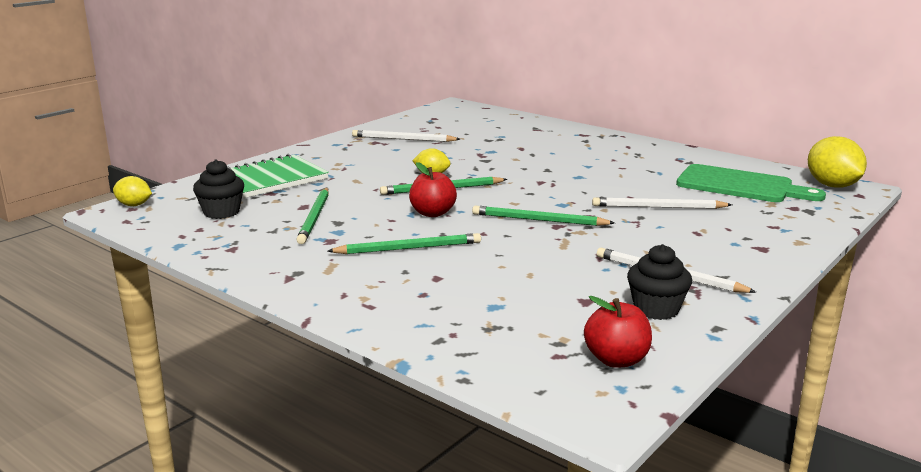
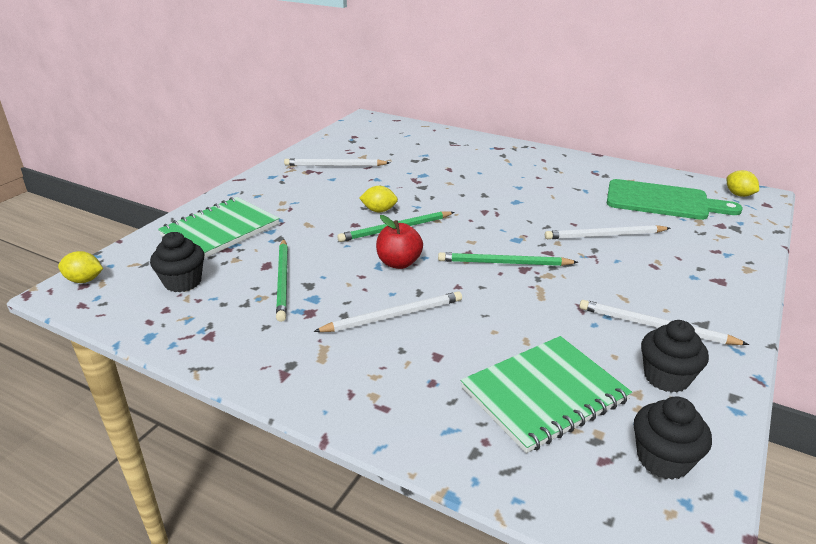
camera: 10 degrees left, 10 degrees up
green pencil [328,233,481,254] -> white pencil [313,291,462,332]
red apple [584,296,652,368] -> black cupcake [634,397,712,480]
yellow lemon [808,136,867,188] -> yellow lemon [727,170,759,197], size x0.57
none -> green notebook [461,336,632,453]

